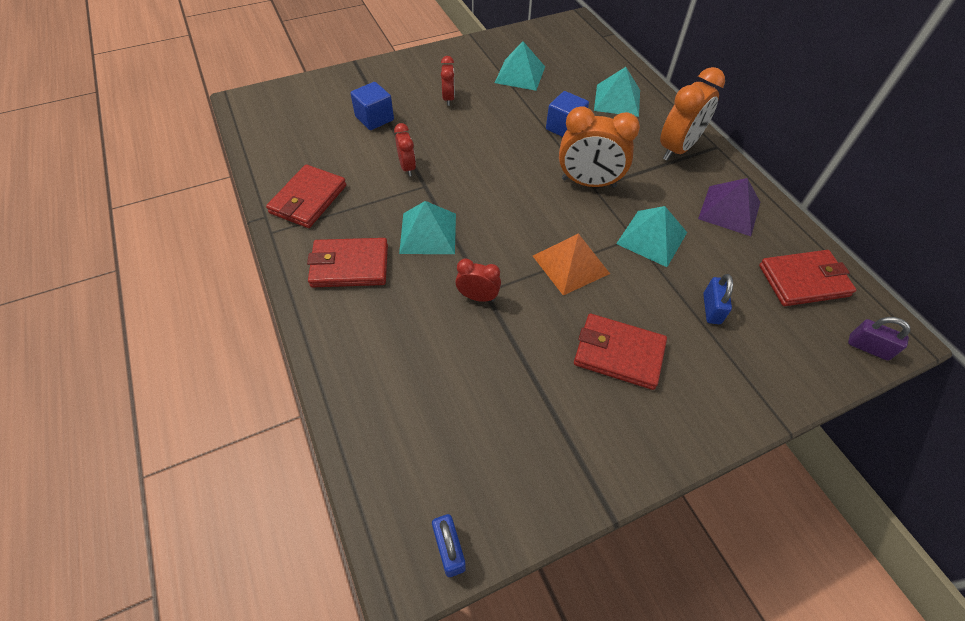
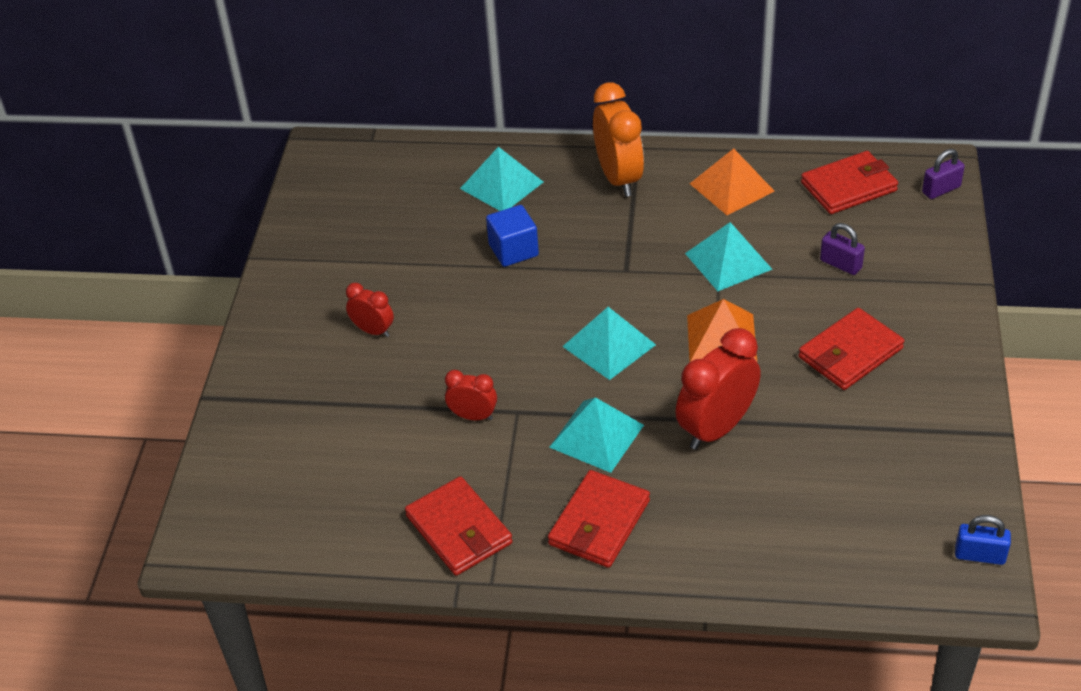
camera: 55 degrees left, 10 degrees down
blue cube [350,82,394,130] -> none
red clock [455,259,501,302] -> red clock [676,328,761,450], size x1.85
turquoise pyramid [495,41,545,91] -> turquoise pyramid moved to [562,307,656,380]
orange clock [559,106,640,188] -> none
purple pyramid [698,178,760,236] -> orange pyramid [690,148,774,215]
blue padlock [703,274,733,324] -> purple padlock [820,223,865,275]
red wallet [759,250,856,306] -> red wallet turned 45 degrees clockwise [801,151,898,214]

